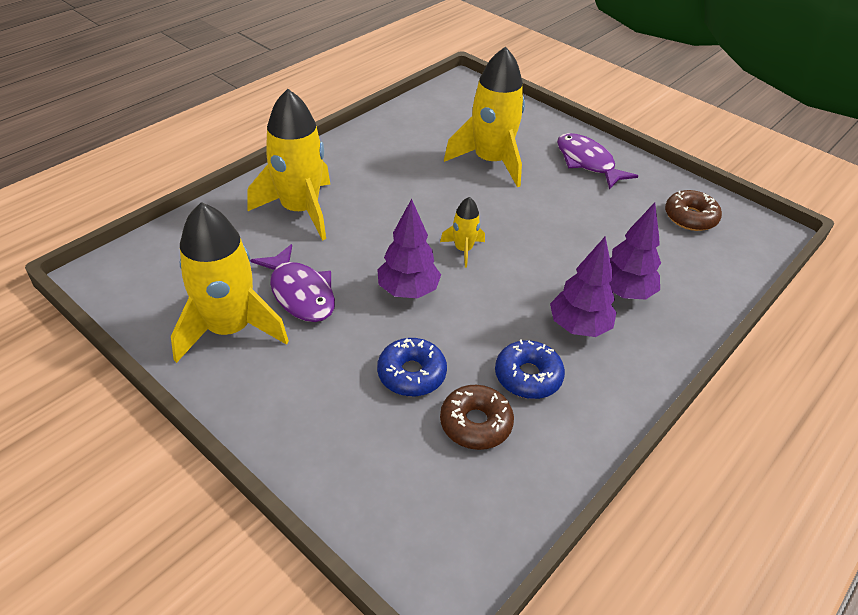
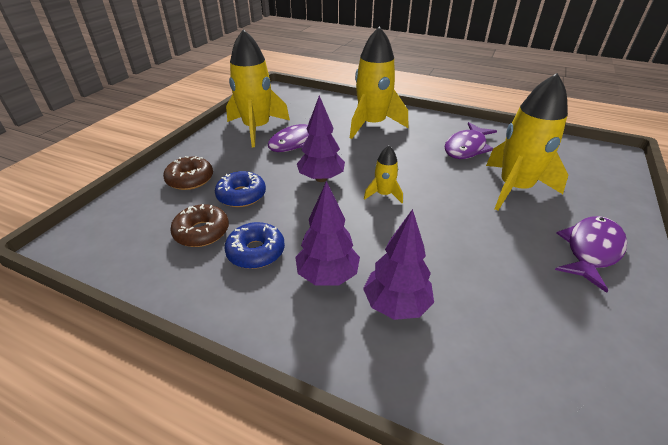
camera: 75 degrees right, 5 degrees down
brown donut [665,190,722,231] -> brown donut moved to [163,156,213,190]
none -> purple fish [445,122,497,159]

